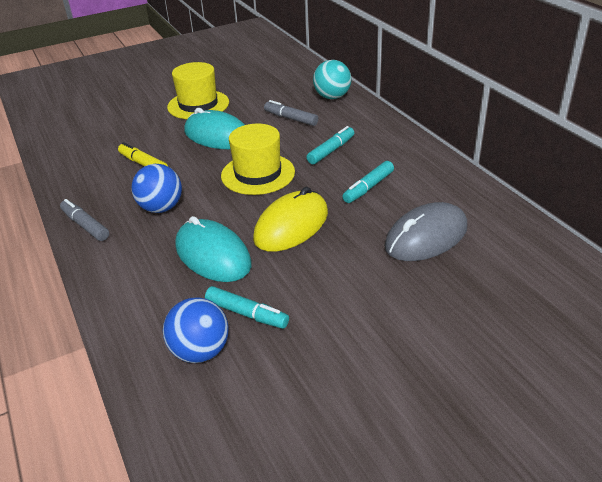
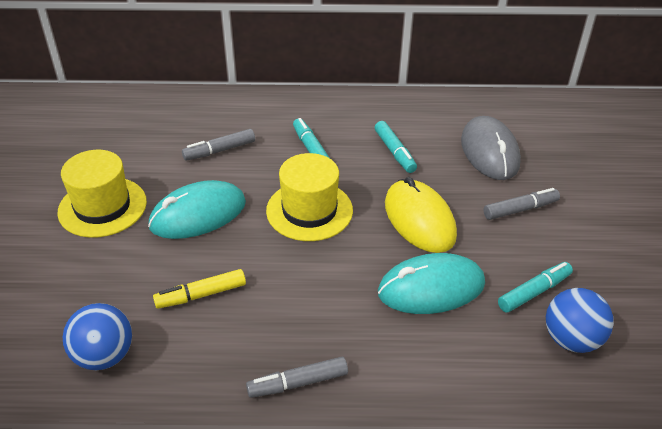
camera: 65 degrees left, 5 degrees up
blue ball [132,164,182,213] -> blue ball moved to [63,303,132,370]
turquoise ball [313,60,351,99] -> none
none -> grey marker [483,188,560,220]

